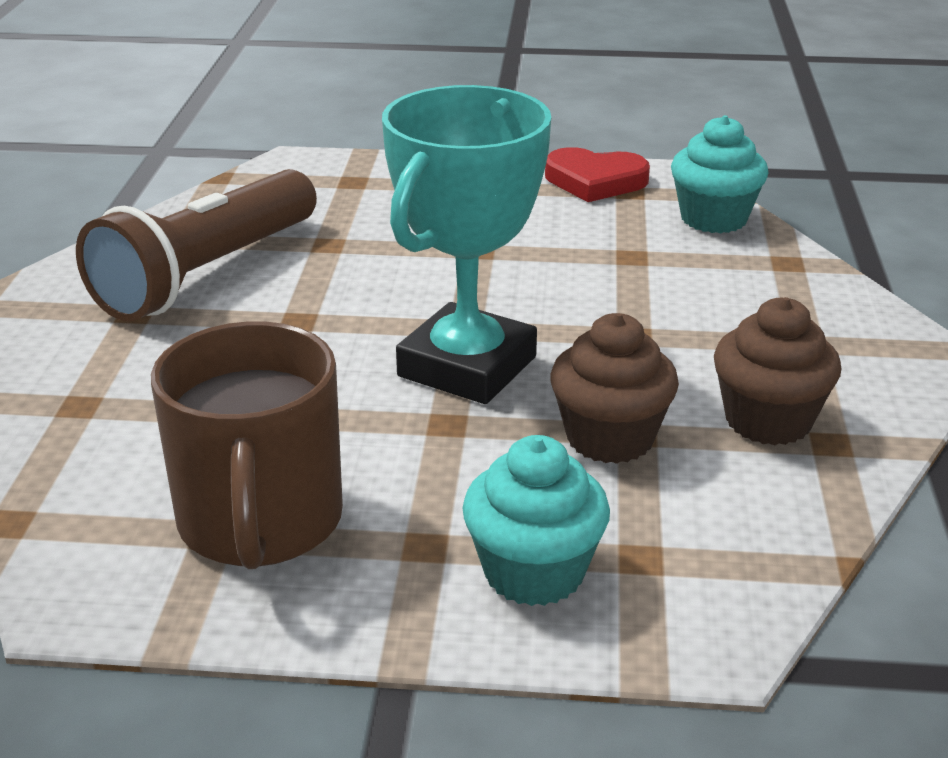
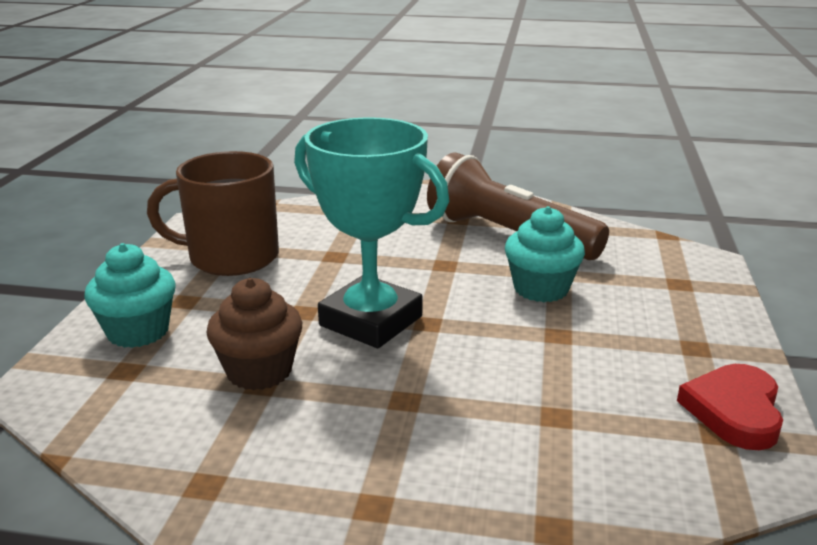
camera: 95 degrees right, 5 degrees down
turquoise cupcake [671,115,768,233] -> turquoise cupcake moved to [505,206,585,302]
brown cupcake [714,297,841,445] -> none

